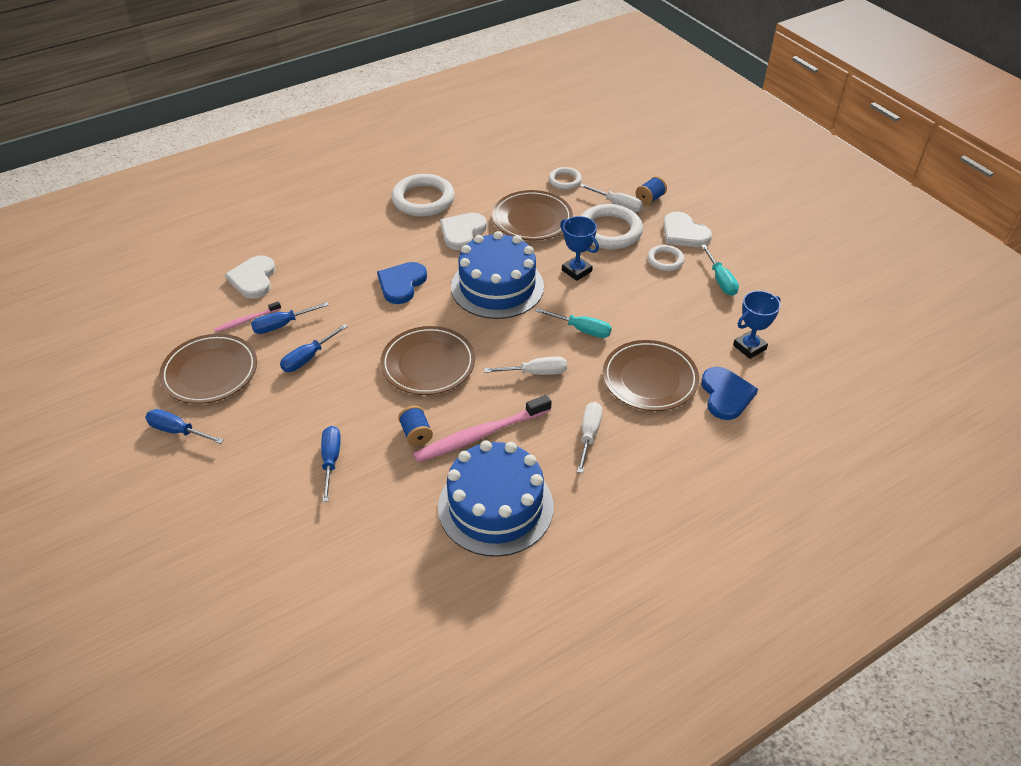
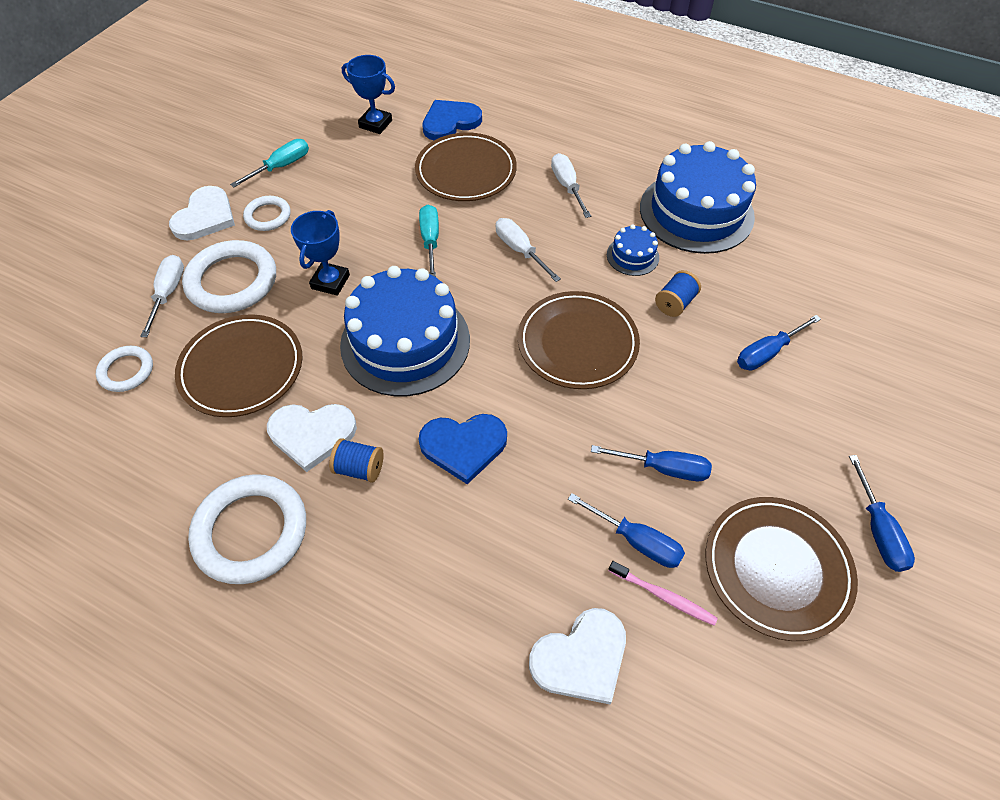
camera: 120 degrees left, 10 degrees up
pink toothbrush [413,395,552,462] -> blue cake [607,224,659,276]
white screwdriver [577,402,602,473] -> white screwdriver turned 90 degrees clockwise [551,153,591,218]
blue spool [636,176,667,205] -> blue spool moved to [329,438,384,483]

